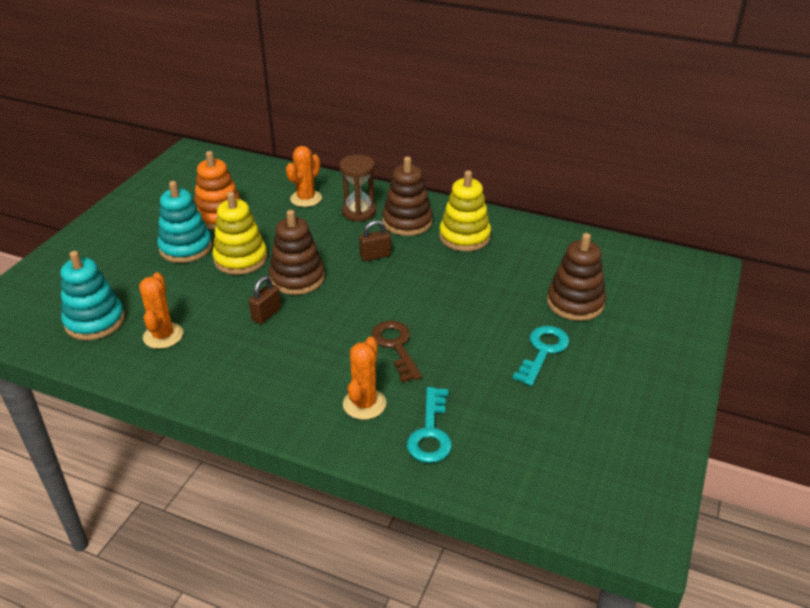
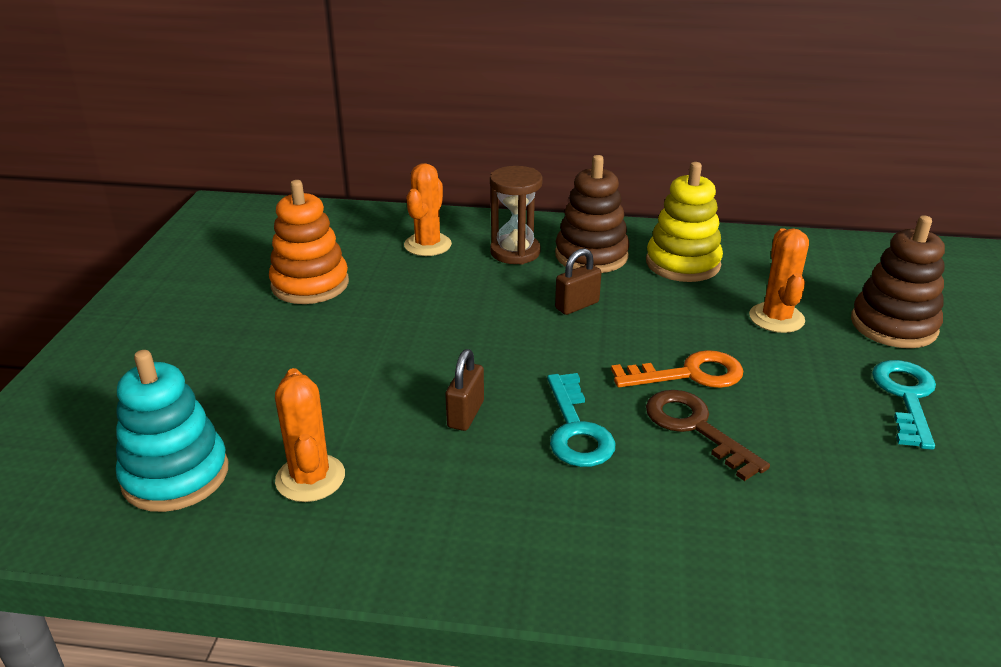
camera: 15 degrees left, 5 degrees down
turquoise stacking toy [157,181,212,263] -> none
yellow stacking toy [212,192,268,275] -> none
brown stacking toy [269,210,325,295] -> none
orange cactus [343,337,386,420] -> orange cactus moved to [749,228,809,333]
turquoise key [407,387,452,463] -> turquoise key moved to [547,373,615,467]
none -> orange key [611,350,743,388]

